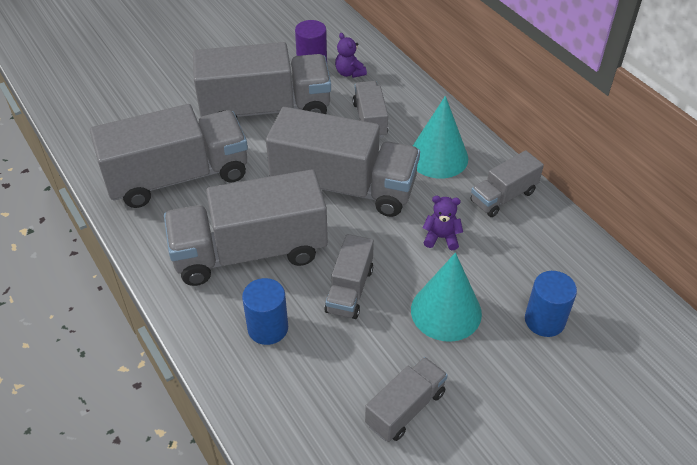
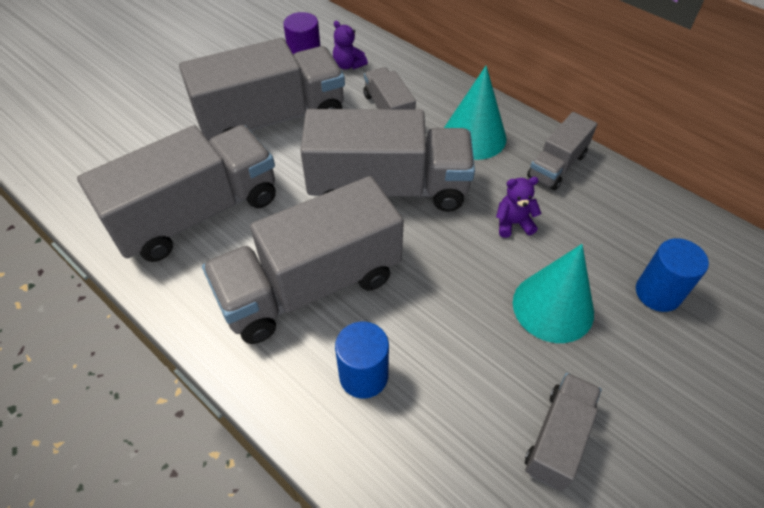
camera: 15 degrees left, 5 degrees up
grey truck [324,234,374,319] -> none

